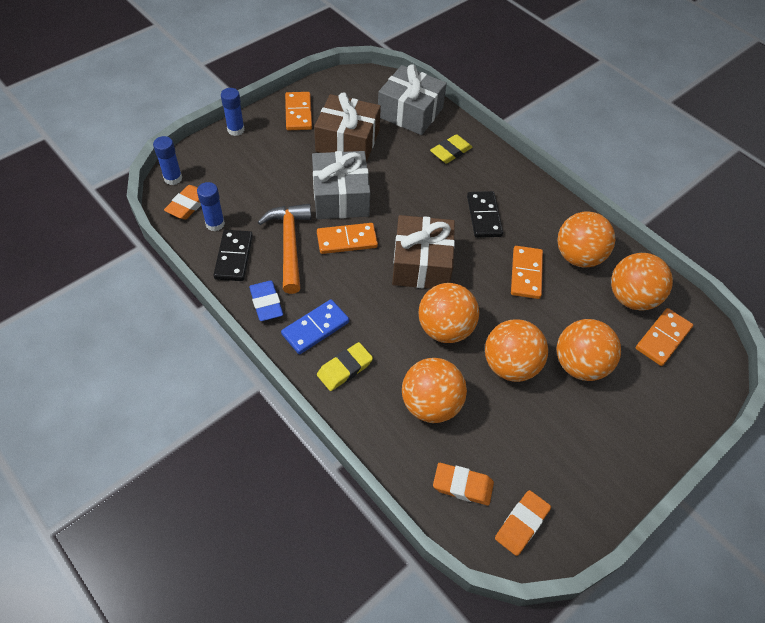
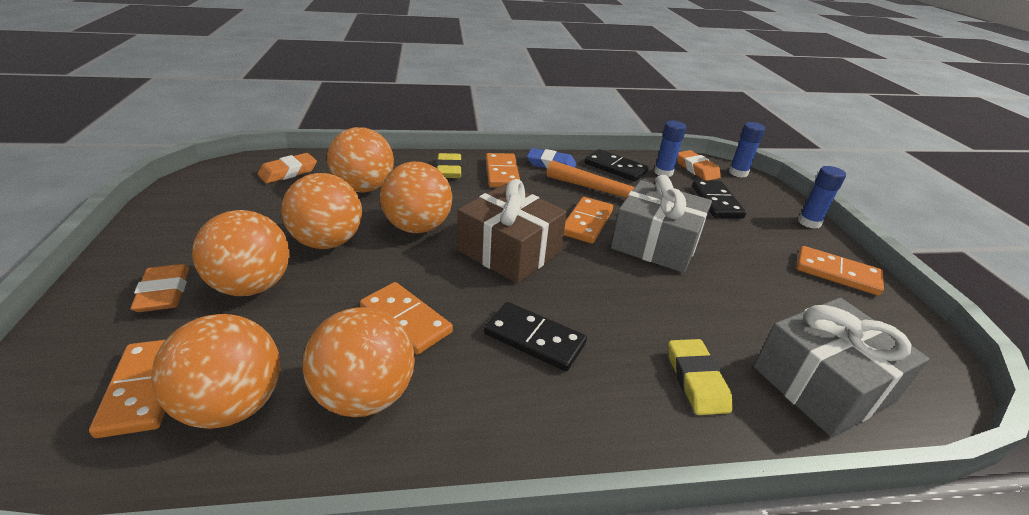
camera: 125 degrees right, 20 degrees down
blue domino [281,299,349,354] -> orange domino [486,153,520,187]
brown gift [314,92,381,162] -> none
orange eraser [495,490,551,556] -> orange eraser moved to [130,264,189,312]
none -> black domino [692,180,746,219]

